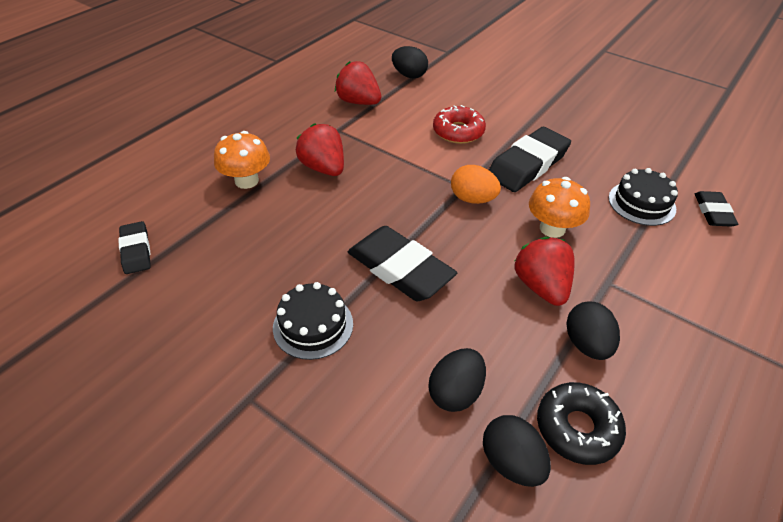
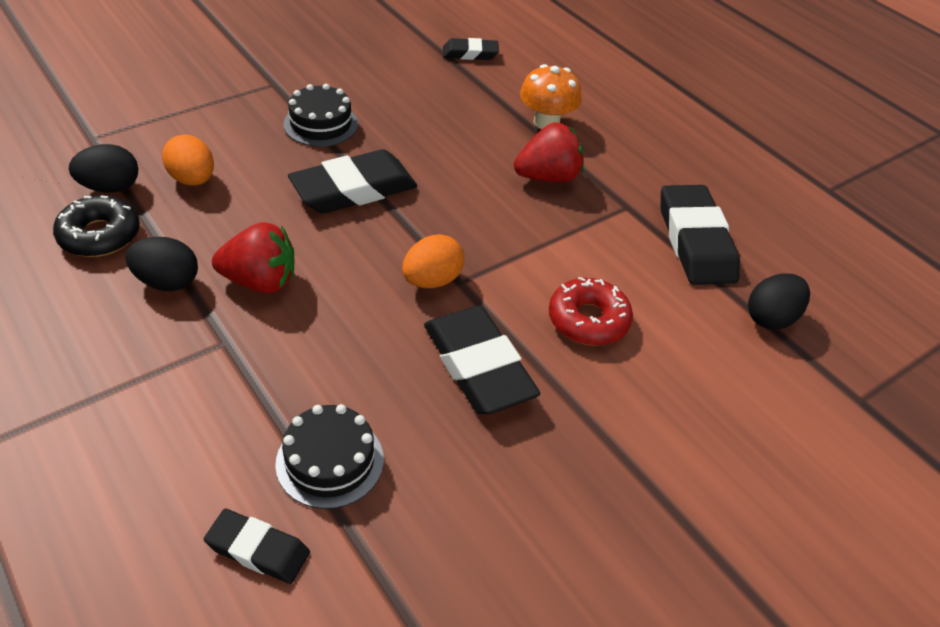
camera: 105 degrees right, 0 degrees up
red strawberry [335,61,381,105] -> black eraser [661,185,740,285]
black egg [429,348,486,412] -> orange egg [162,134,214,186]
orange mushroom [529,177,590,238] -> none

